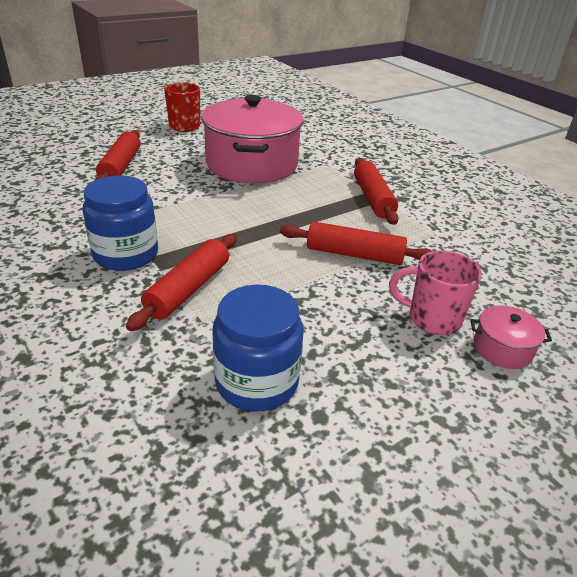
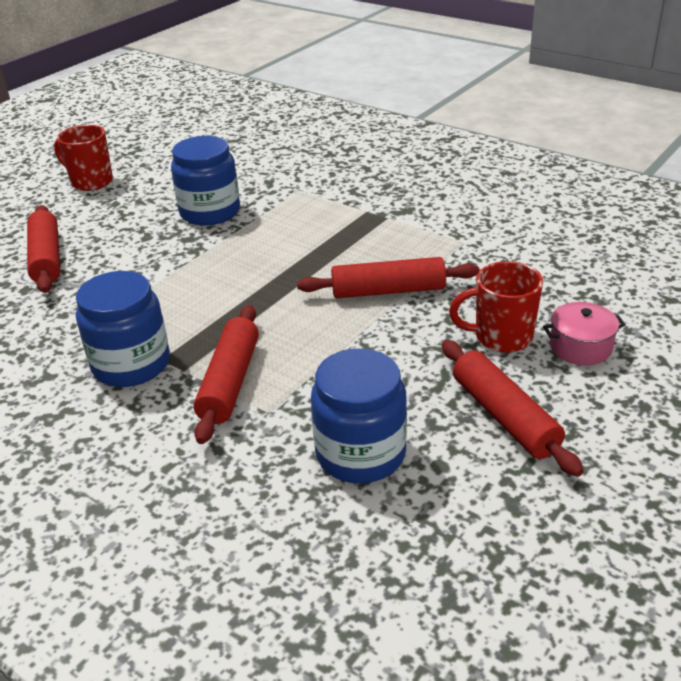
camera: 15 degrees left, 0 degrees up
pink pot [201,95,304,183] -> blue jar [171,136,240,226]
red rolling pin [354,158,399,225] -> red rolling pin moved to [442,340,584,477]
pink mug [389,250,482,335] -> red mug [449,261,543,353]

